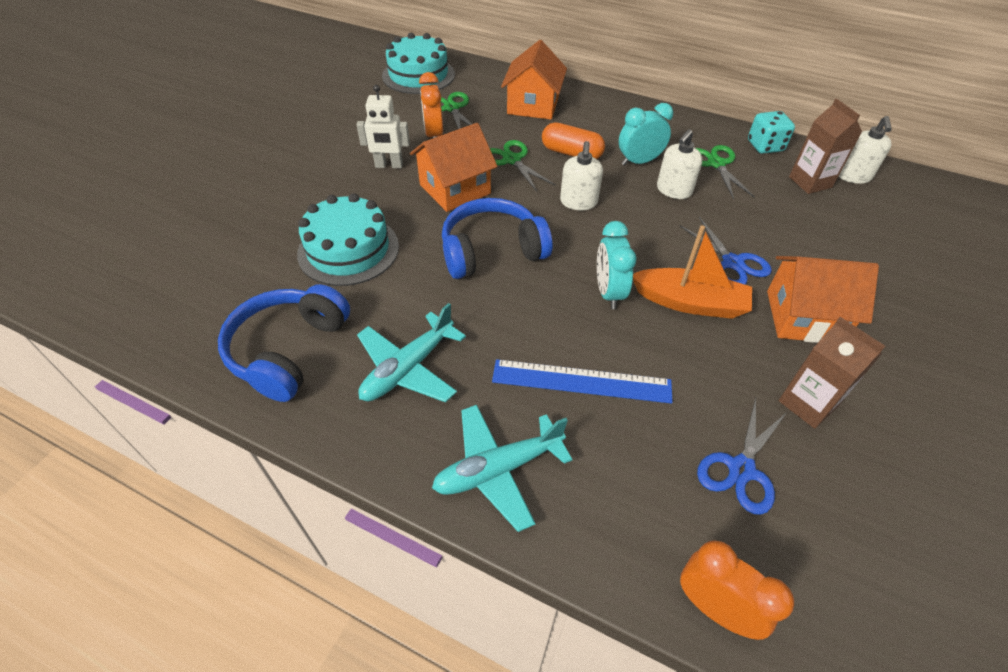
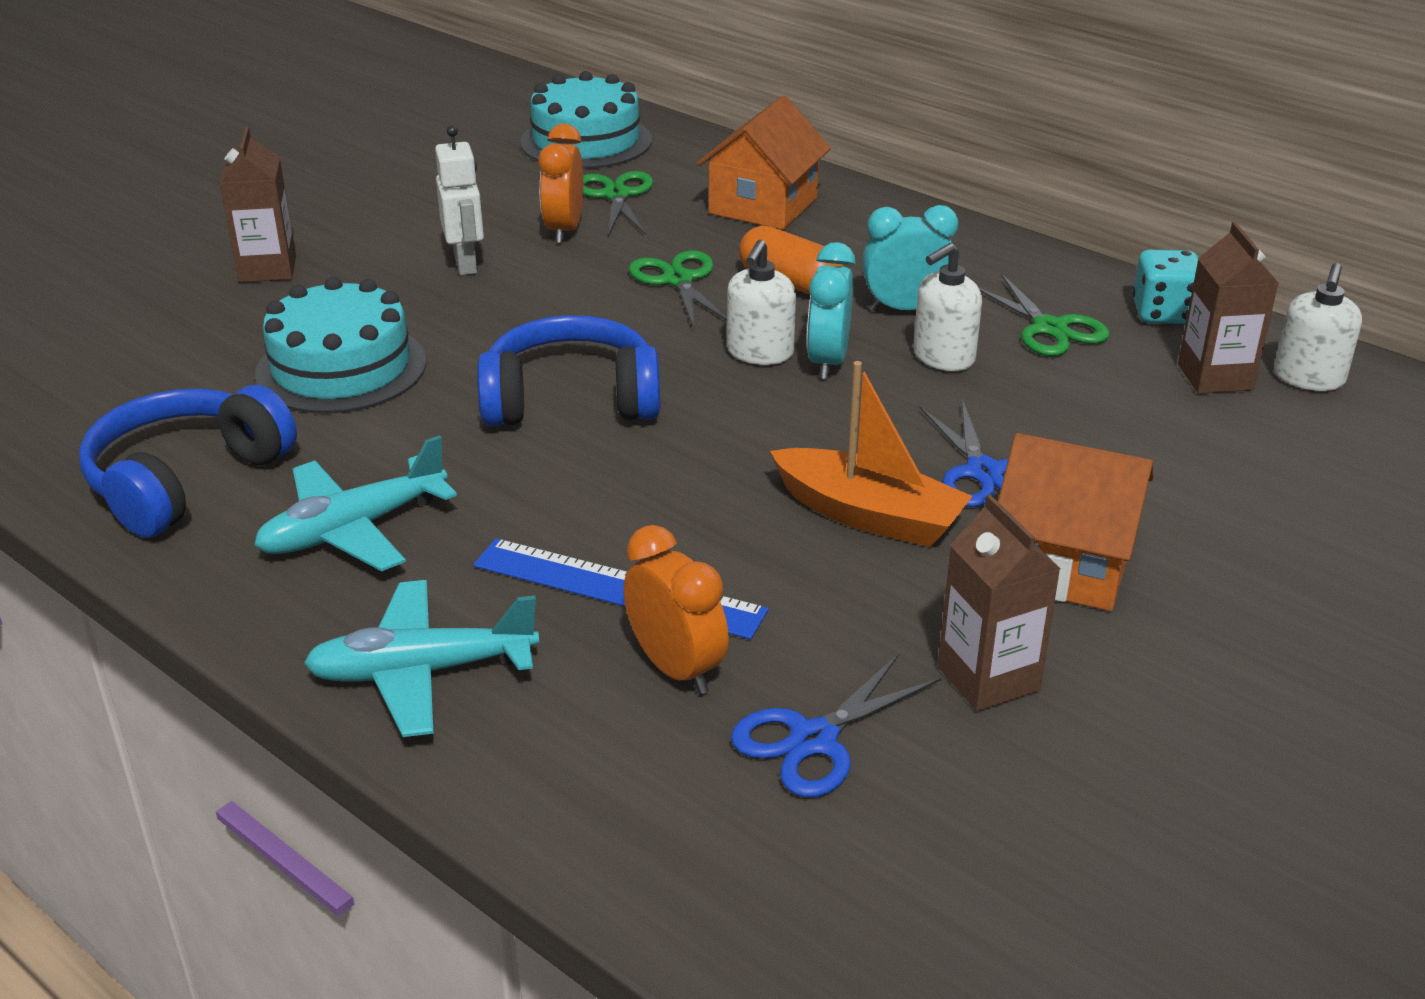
camera: 15 degrees right, 15 degrees down
white robot [356,85,410,168] -> white robot turned 120 degrees counterclockwise [435,125,484,275]
orange house [410,123,498,212] -> none
turquoise clock [597,221,637,309] -> turquoise clock moved to [807,242,856,379]
orange clock [680,540,794,640] -> orange clock moved to [623,525,729,694]
green scissors [696,145,755,200] -> green scissors turned 150 degrees clockwise [979,273,1110,356]
none -> brown carton [219,127,296,282]

